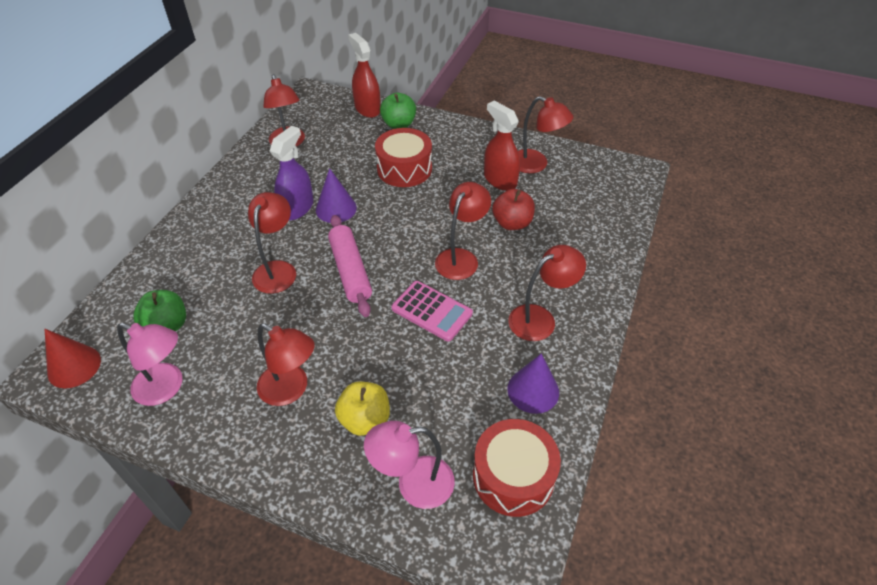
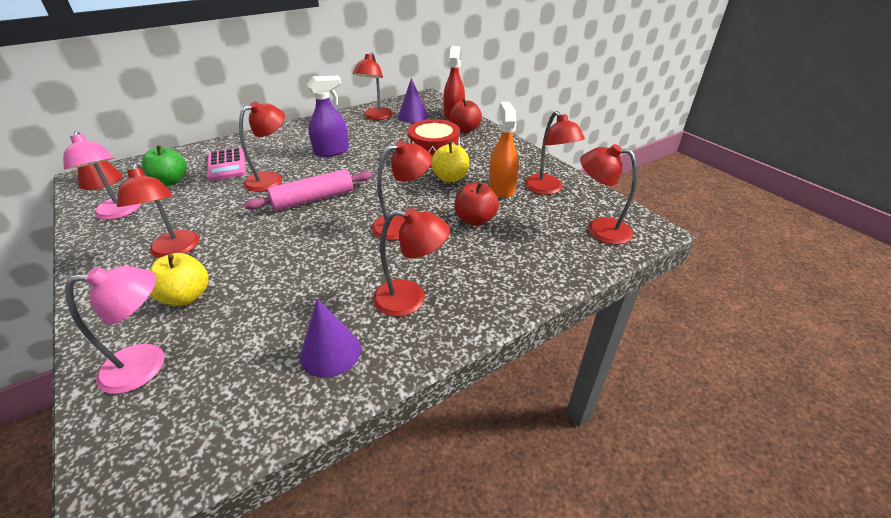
camera: 35 degrees right, 10 degrees down
purple cone [316,168,357,223] -> purple cone moved to [398,78,428,123]
pink rolling pin [328,215,372,317] -> pink rolling pin turned 45 degrees clockwise [244,169,372,211]
pink lamp [364,421,455,509] -> pink lamp turned 135 degrees clockwise [65,266,164,394]
green apple [380,93,416,129] -> red apple [450,98,482,133]
pink calculator [391,281,473,342] -> pink calculator moved to [207,147,246,181]
red drum [473,419,561,517] -> none
red spray bottle [484,101,520,191] -> orange spray bottle [489,102,519,198]
none -> yellow apple [431,142,469,183]
none -> red lamp [580,144,637,245]

